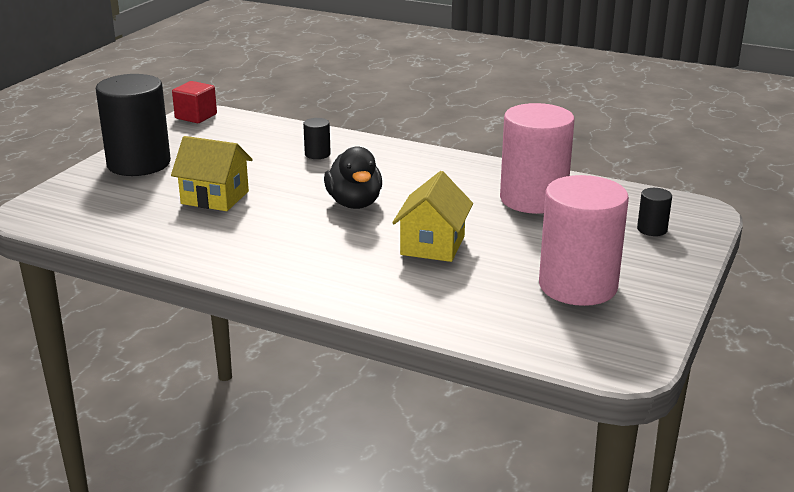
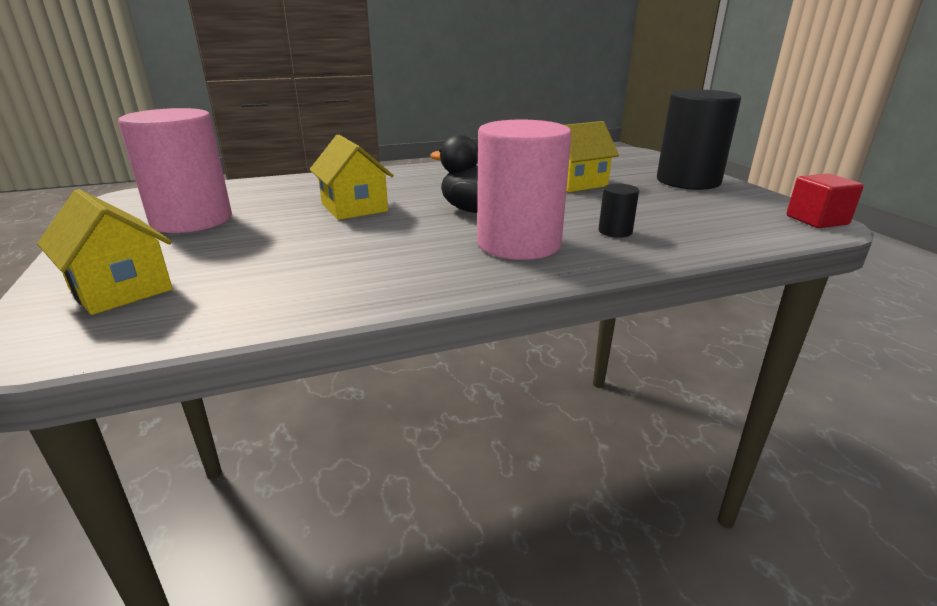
camera: 135 degrees right, 0 degrees up
pink cylinder [500,103,574,214] -> pink cylinder moved to [477,120,572,260]
black cylinder [637,188,672,236] -> yellow house [37,189,173,315]

